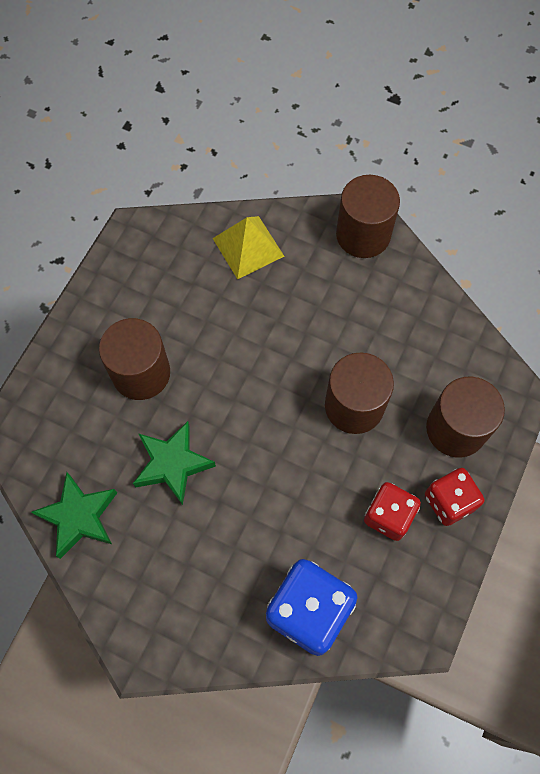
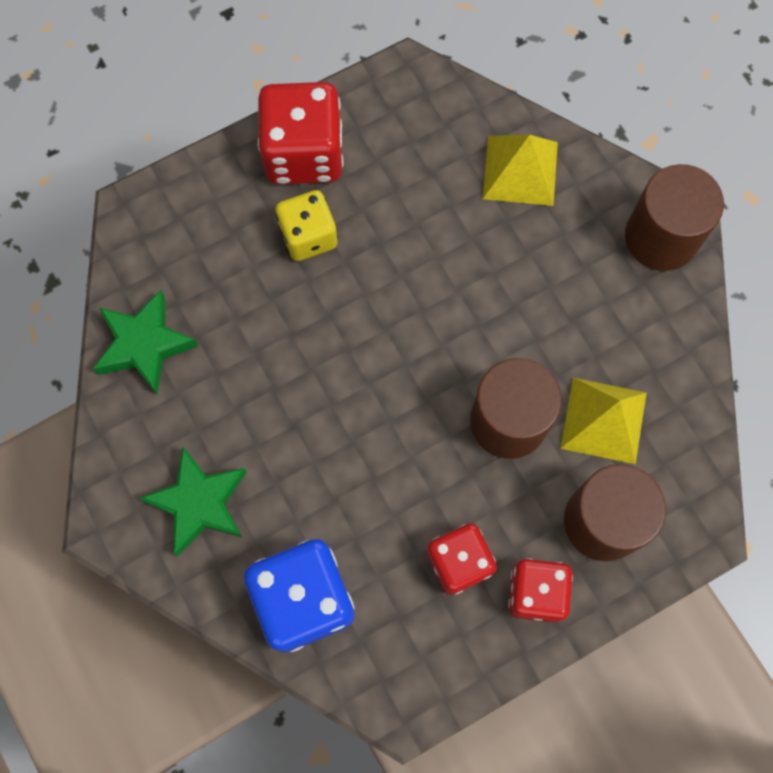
camera: 35 degrees right, 5 degrees up
brown cylinder [99,318,170,400] -> yellow dice [275,190,338,261]
green star [133,421,216,505] -> green star moved to [140,446,247,556]
none -> red dice [258,82,344,184]
none -> yellow pyramid [560,378,647,464]

